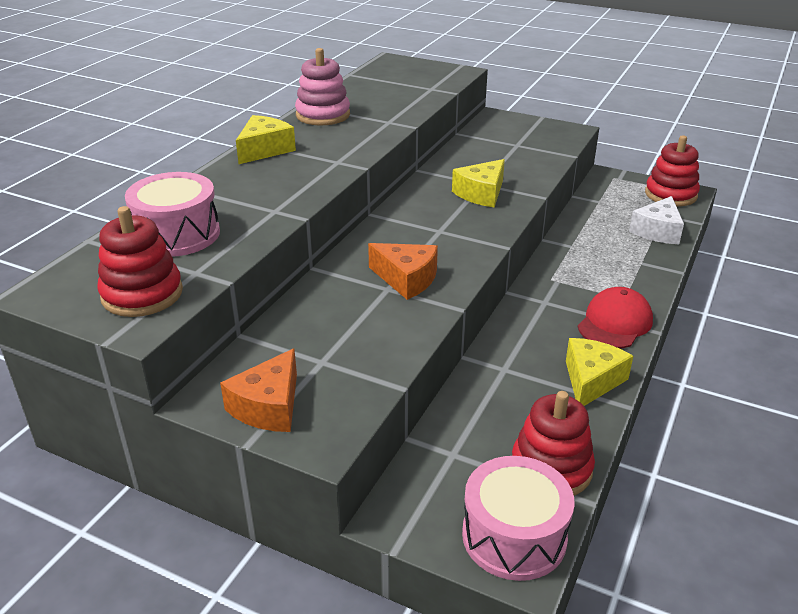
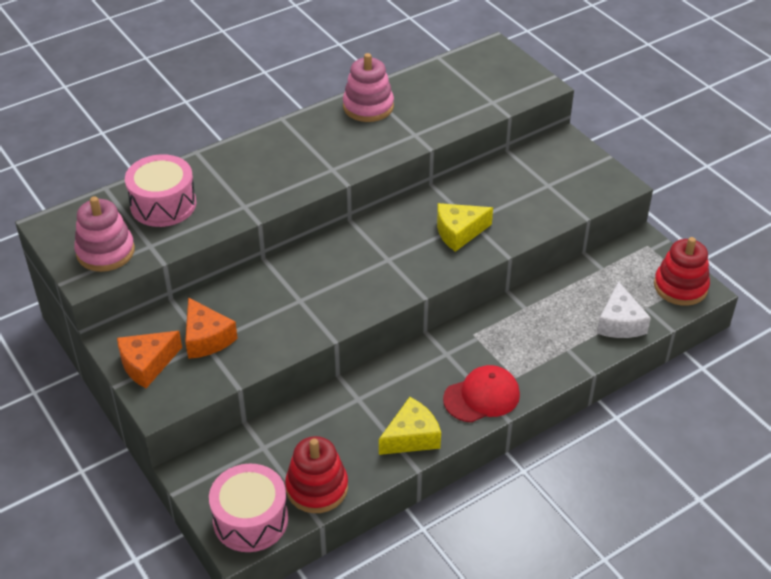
camera: 30 degrees right, 10 degrees up
red stacking toy [97,206,183,317] -> pink stacking toy [74,196,135,272]
yellow cheese [236,115,296,164] -> none
orange cheese [368,243,438,300] -> orange cheese moved to [185,298,238,359]
white cheese [629,196,684,244] -> white cheese turned 60 degrees counterclockwise [597,281,651,338]

